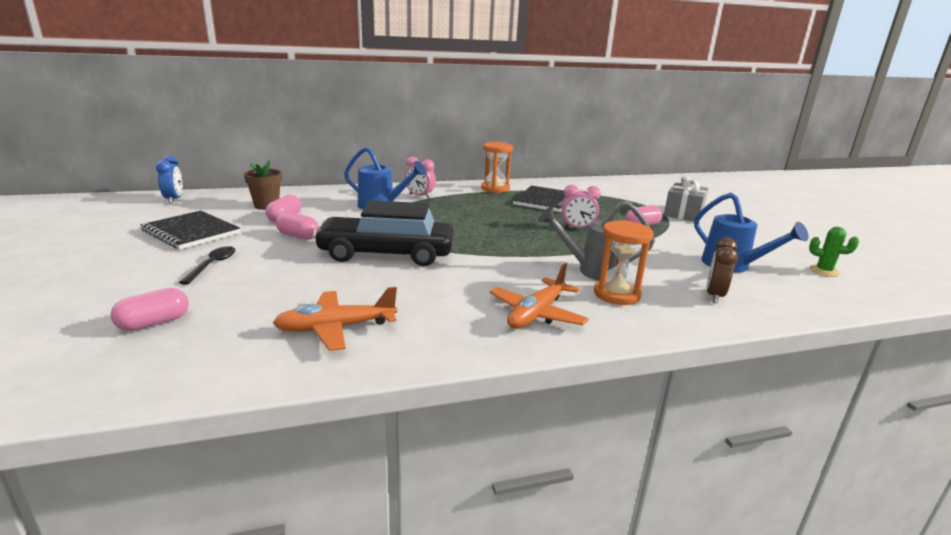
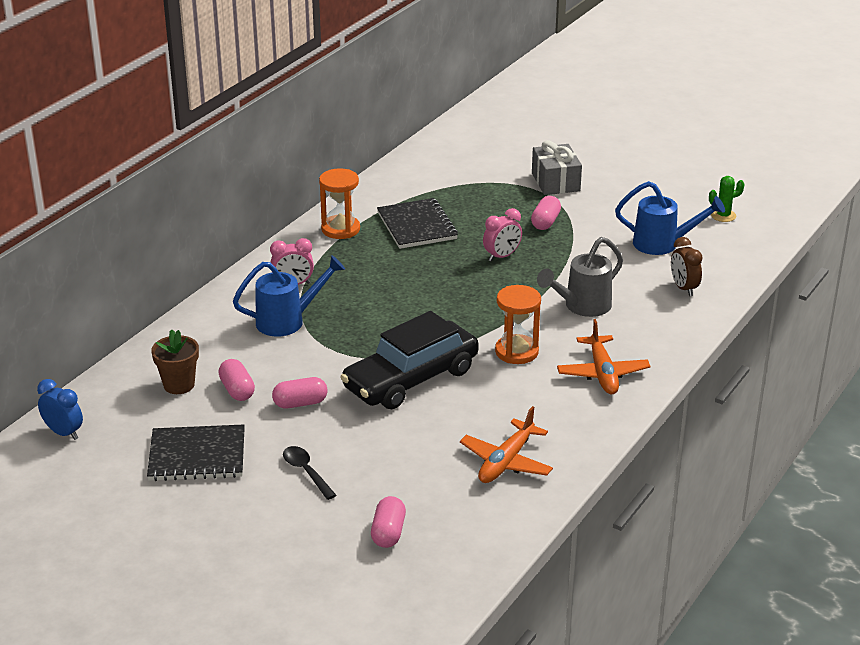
camera: 40 degrees left, 10 degrees up
orange hourglass [594,220,653,305] -> orange hourglass moved to [495,285,541,364]

